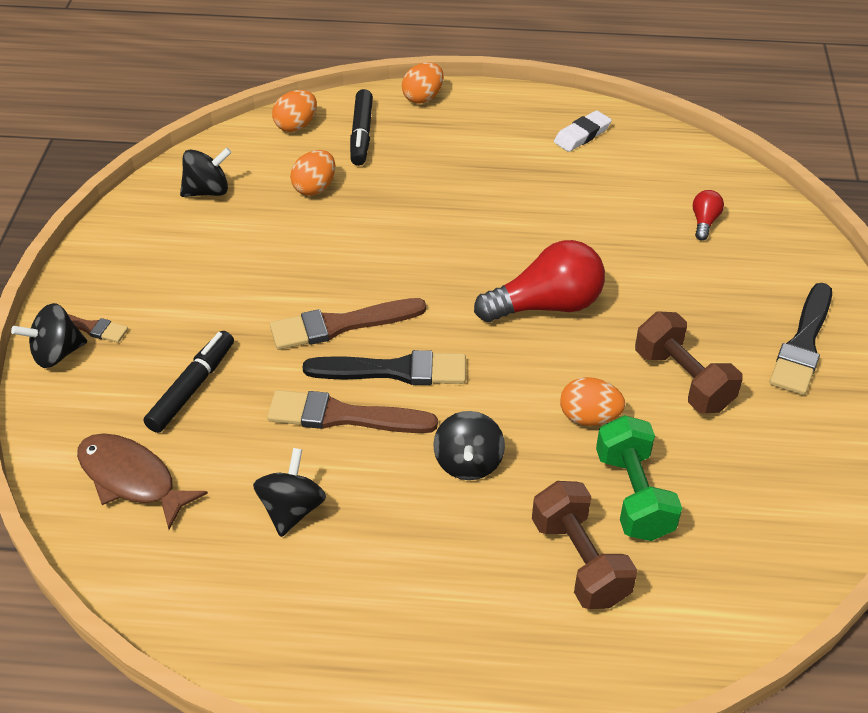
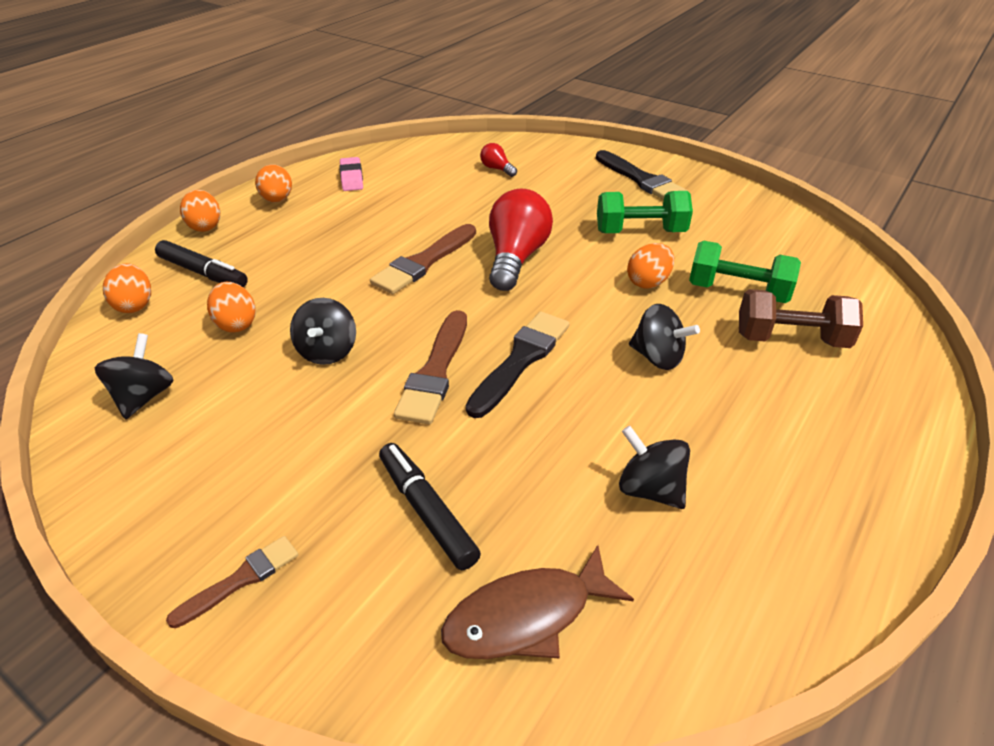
camera: 60 degrees left, 5 degrees down
black spinning top [11,303,87,368] -> black spinning top moved to [290,298,356,365]
brown brush [267,390,438,433] -> brown brush moved to [370,224,476,294]
white eraser [554,110,612,152] -> pink eraser [339,157,363,191]
brown dumbbell [635,312,743,413] -> green dumbbell [597,191,693,233]
none -> orange egg [255,164,292,202]

